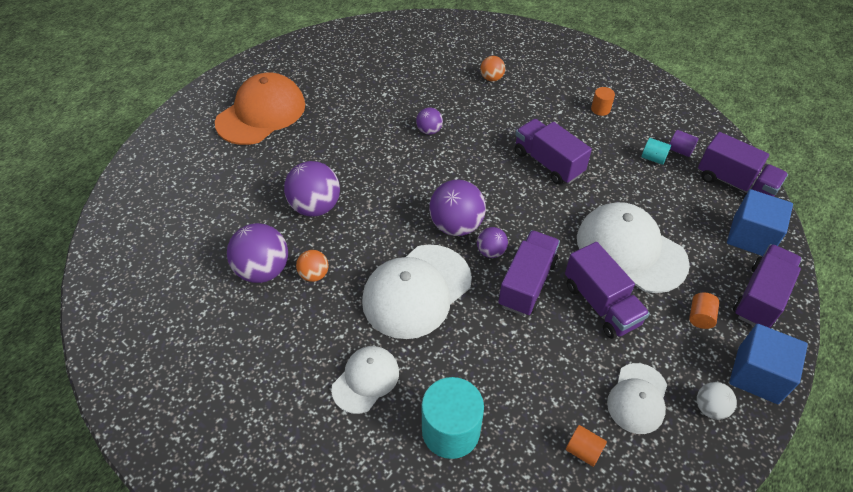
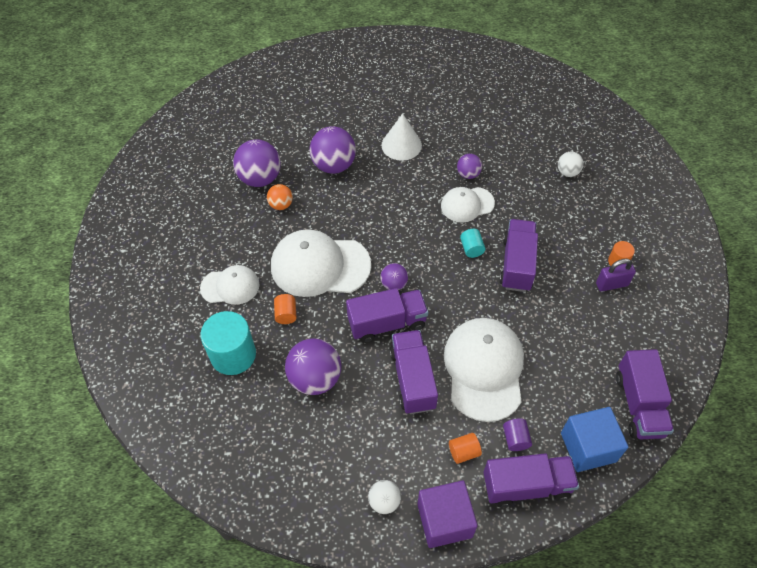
camera: 50 degrees right, 5 degrees up
orange cap [215,73,305,145] -> none
purple ball [429,180,486,236] -> purple ball moved to [285,338,341,395]
orange ball [480,56,505,81] -> white ball [558,152,584,177]
purple truck [565,242,650,339] -> purple truck turned 150 degrees clockwise [389,330,438,414]
orange cylinder [566,425,607,467] -> orange cylinder moved to [274,294,297,324]
white cap [607,363,667,434] -> white cap moved to [441,187,495,223]
turquoise cylinder [641,138,671,165] -> turquoise cylinder moved to [460,229,485,258]
purple cylinder [669,130,699,157] -> purple cylinder moved to [503,418,532,451]
blue cube [729,324,808,404] -> purple cube [417,480,478,548]
none -> white cone [381,114,422,161]
none -> purple padlock [596,259,636,291]

